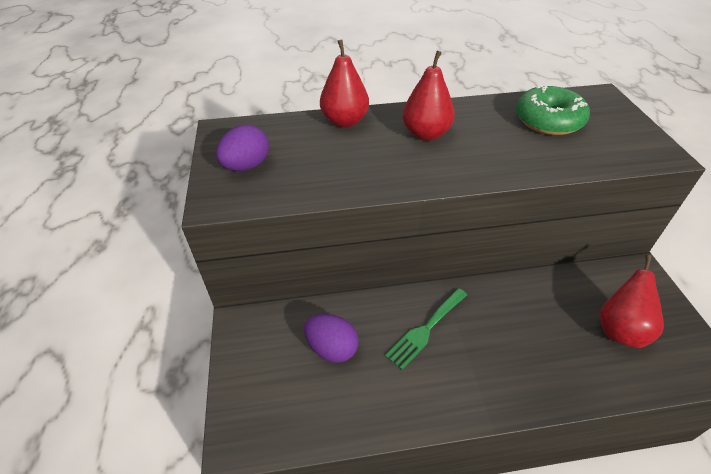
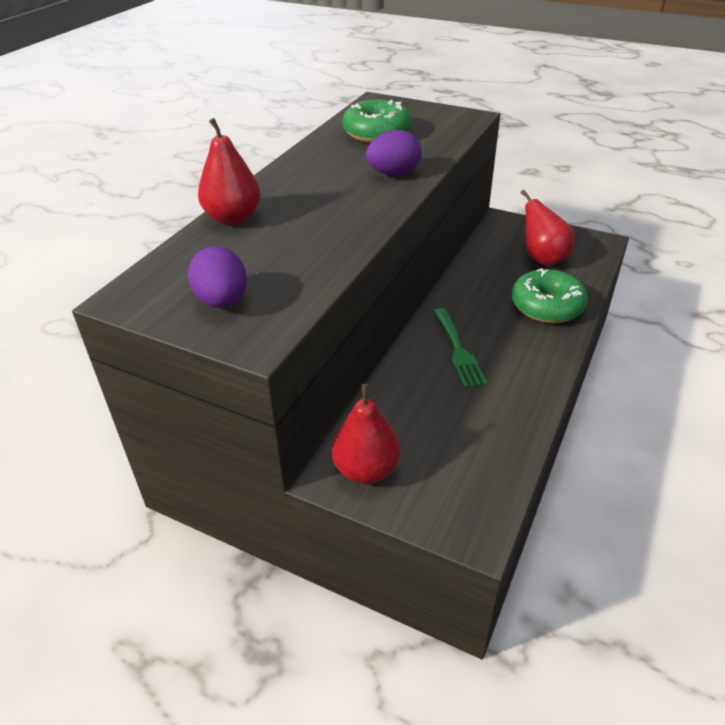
camera: 55 degrees left, 5 degrees down
purple egg [304,314,359,363] -> purple egg moved to [366,130,421,175]
red pear [402,51,455,141] -> red pear moved to [332,384,400,484]
none -> green donut [512,268,588,323]

